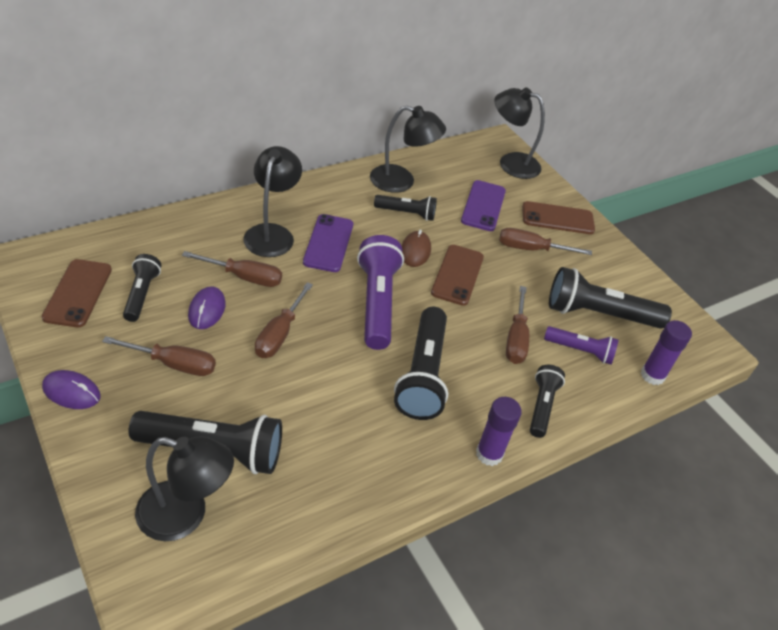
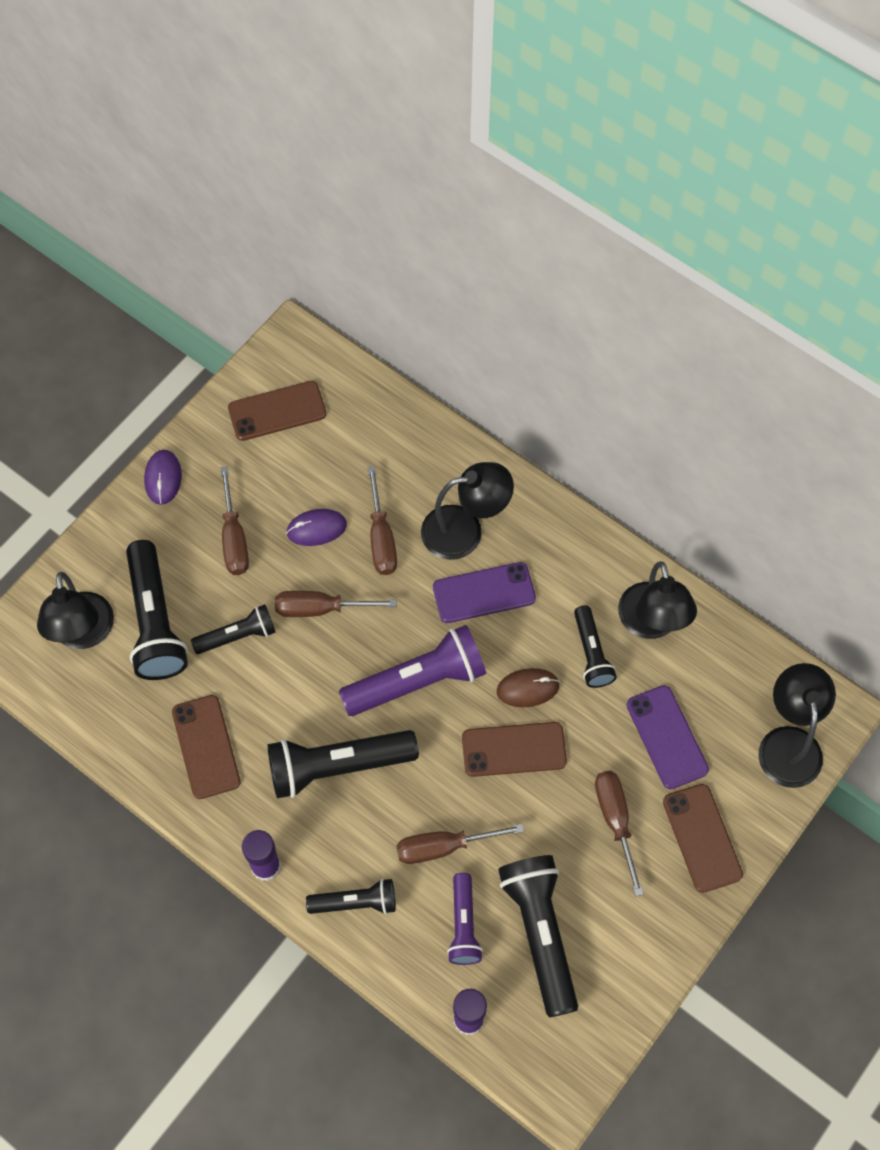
camera: 75 degrees right, 20 degrees up
black flashlight [123,254,161,322] -> black flashlight moved to [191,604,275,654]
purple phone [461,180,506,231] -> purple phone turned 75 degrees clockwise [626,685,709,789]
none -> brown phone [172,695,241,799]

